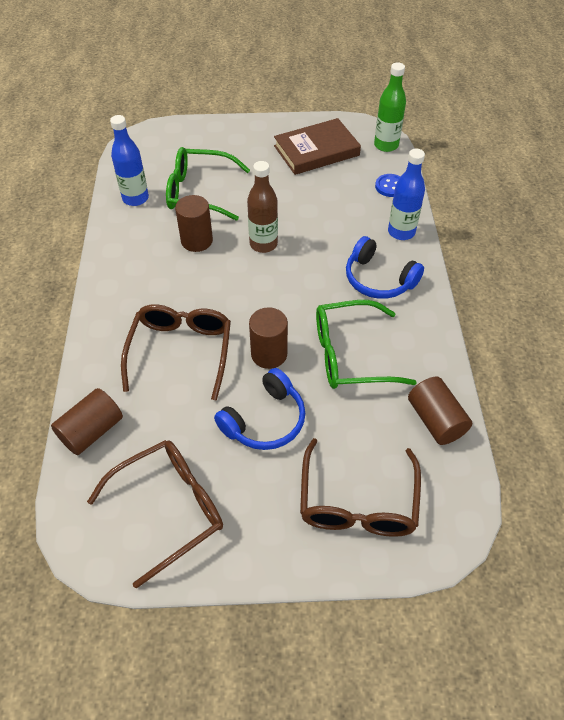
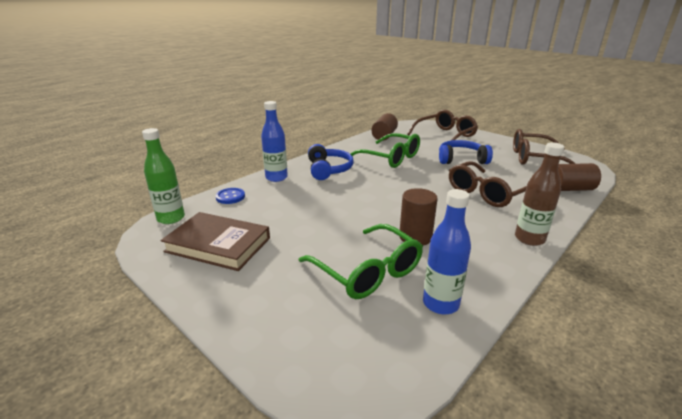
camera: 135 degrees left, 25 degrees down
brown bottle [247,161,278,253] -> brown bottle moved to [515,142,564,246]
brown cylinder [249,307,288,369] -> none

